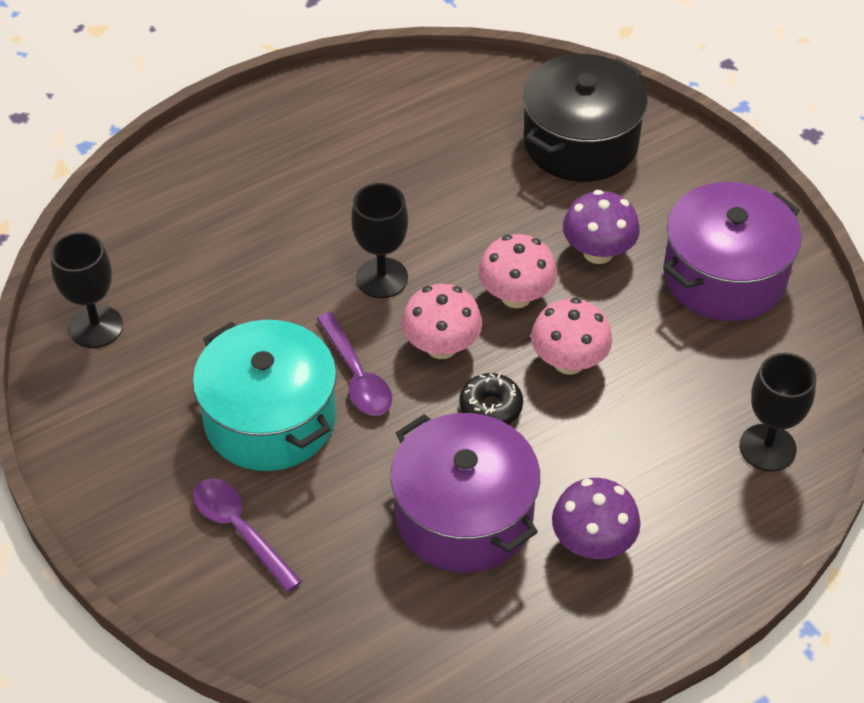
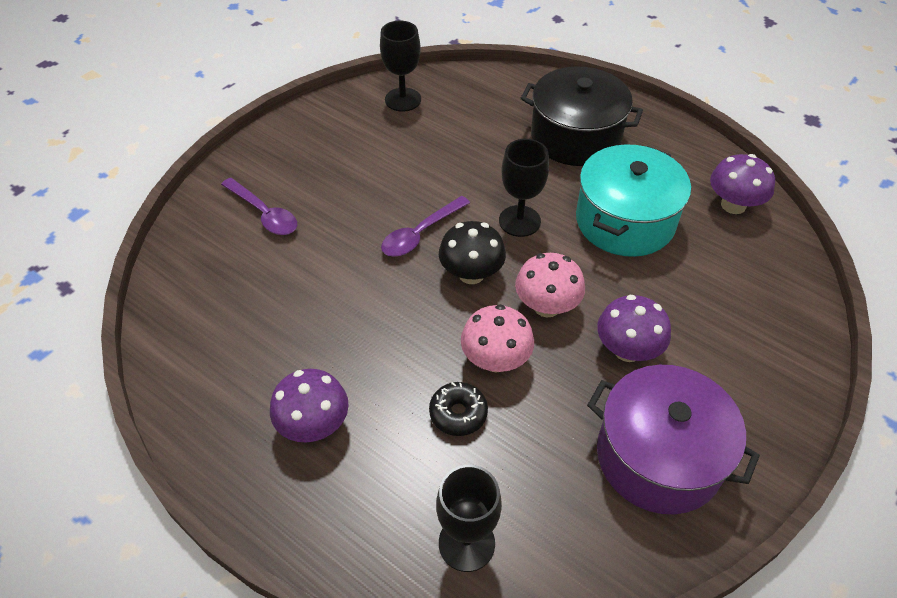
camera: 70 degrees right, 0 degrees up
turquoise pot [193,320,337,471] -> turquoise pot moved to [576,144,691,257]
purple spoon [193,479,302,592] -> purple spoon turned 105 degrees clockwise [221,178,297,235]
purple pot [390,413,540,573] -> none
pink mushroom [402,284,482,359] -> black mushroom [439,221,506,284]
black donut [459,373,523,424] -> black donut moved to [429,382,488,436]
black pot [523,54,648,182] -> black pot moved to [521,66,643,166]
none -> purple mushroom [710,154,775,214]

